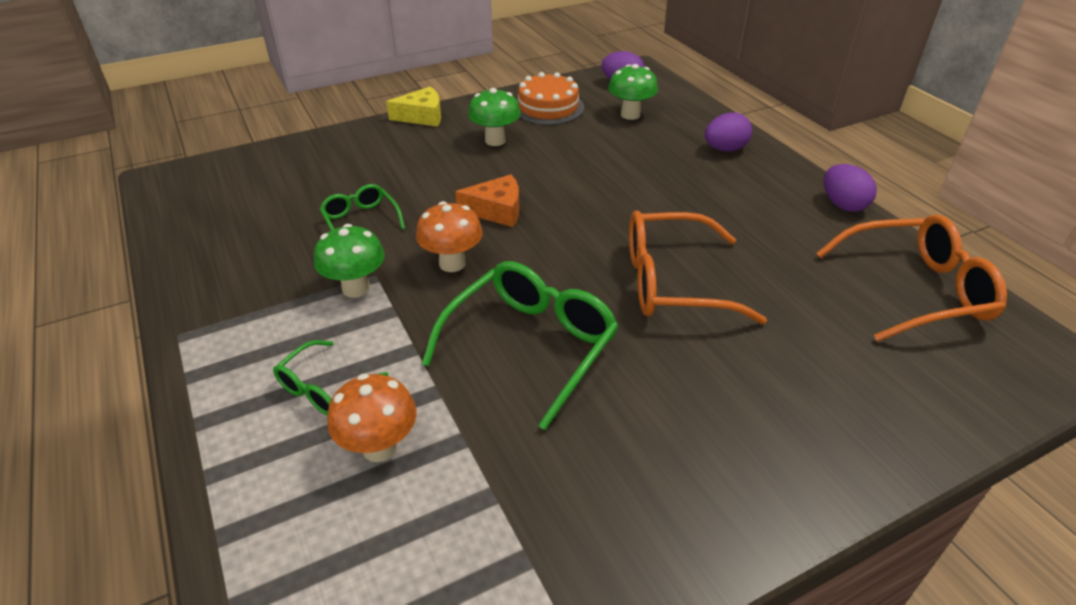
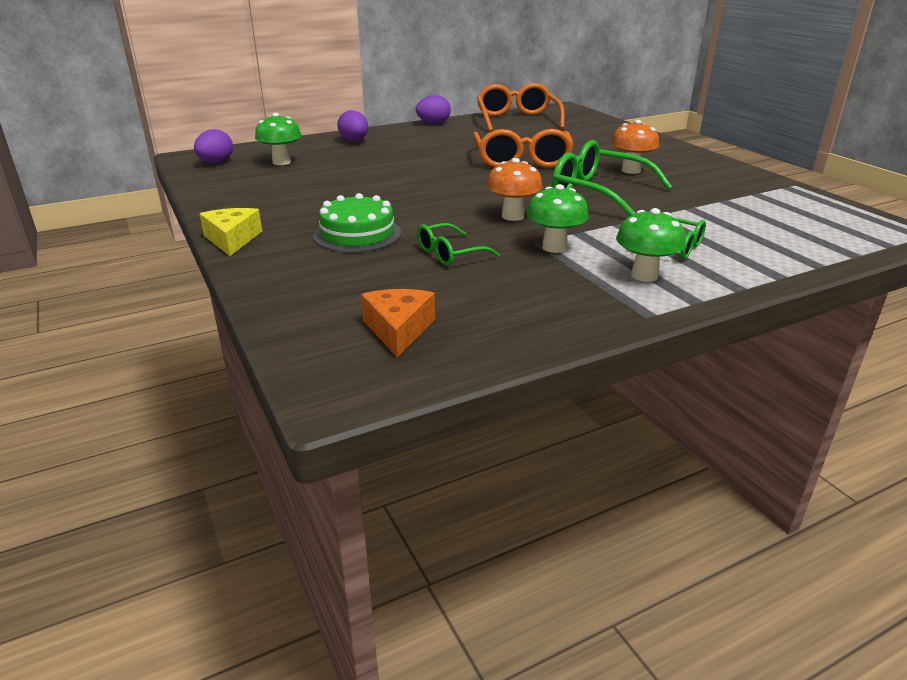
camera: 90 degrees left, 10 degrees down
orange mushroom [327,374,417,462] -> orange mushroom moved to [611,120,659,174]
orange cheese [455,175,519,227] -> orange cheese moved to [361,289,435,358]
green mushroom [468,88,521,146] -> green mushroom moved to [616,208,685,282]
orange cake [516,72,584,125] -> none
none -> green cake [313,193,401,253]

